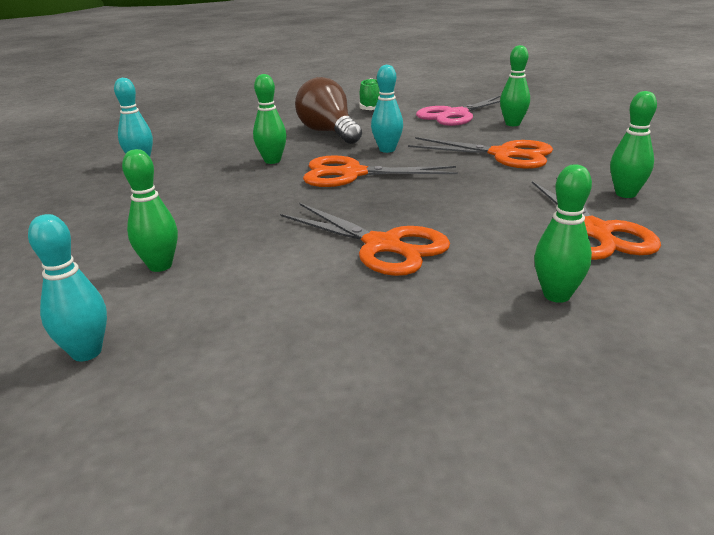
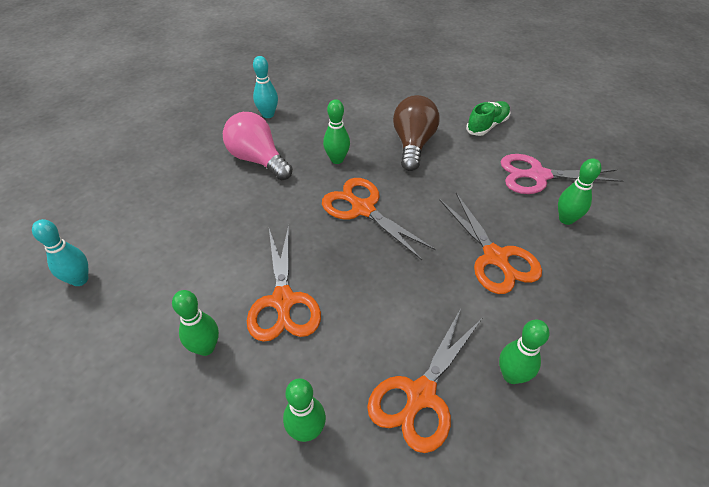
camera: 40 degrees right, 20 degrees up
green bowling pin [122,149,178,272] -> green bowling pin moved to [172,290,219,356]
turquoise bowling pin [371,65,403,153] -> none
none -> pink light bulb [223,112,293,180]

